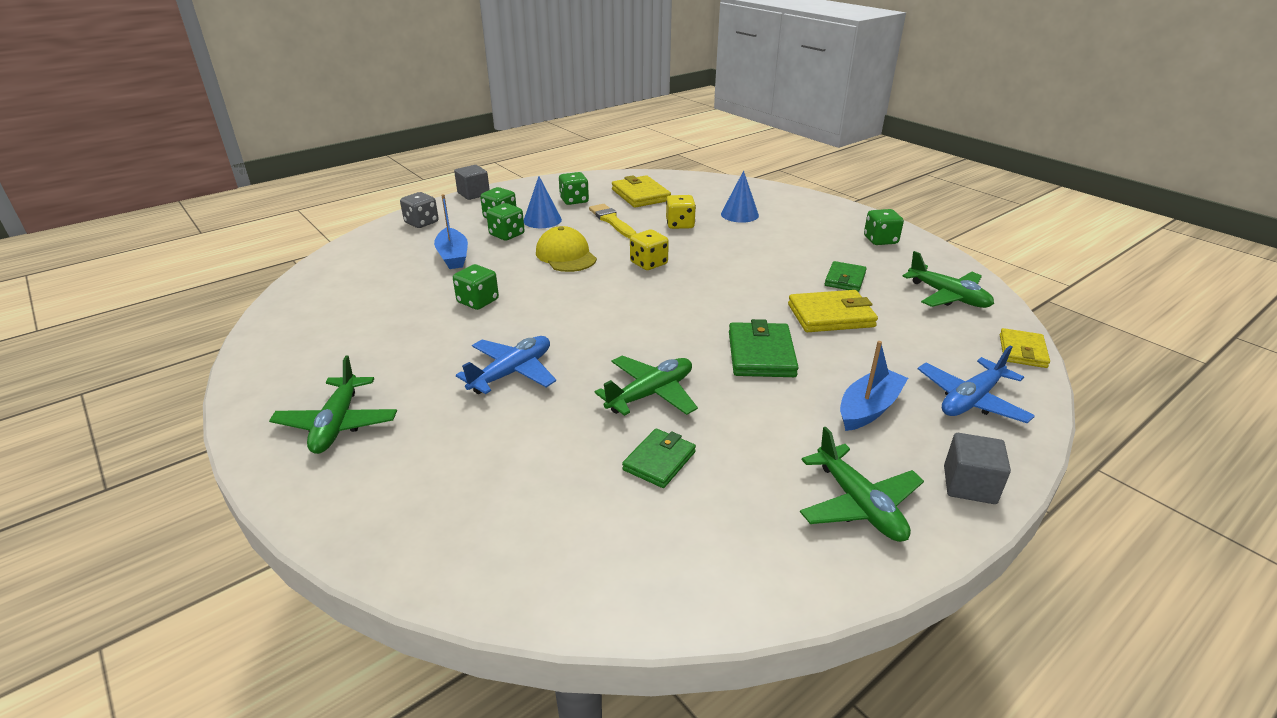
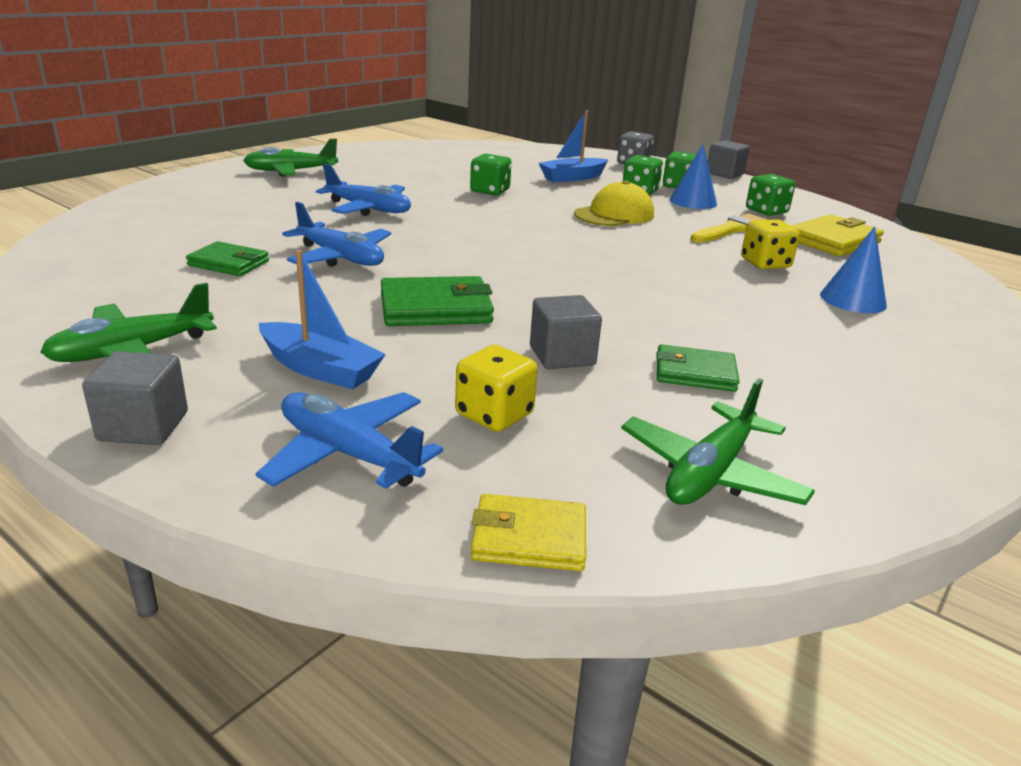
camera: 75 degrees right, 5 degrees down
green plane [595,355,698,416] -> blue plane [282,202,391,267]
yellow dice [630,230,669,270] -> yellow dice moved to [455,345,538,432]
yellow wallet [788,290,878,332] -> grey cube [530,295,602,369]
green dice [864,209,904,245] -> none

